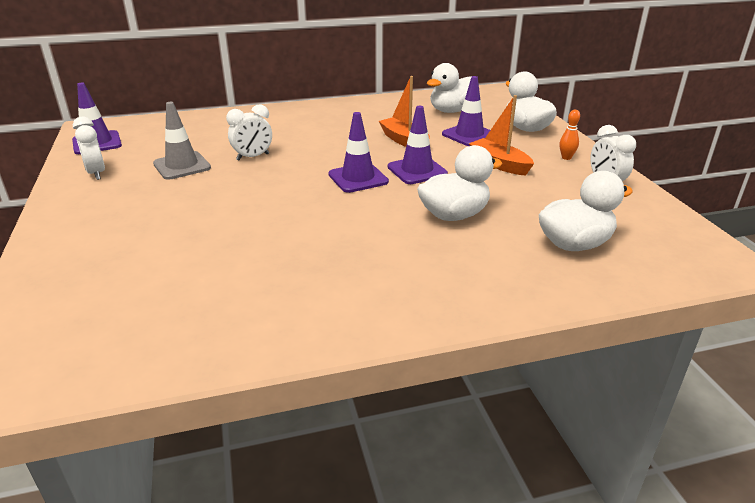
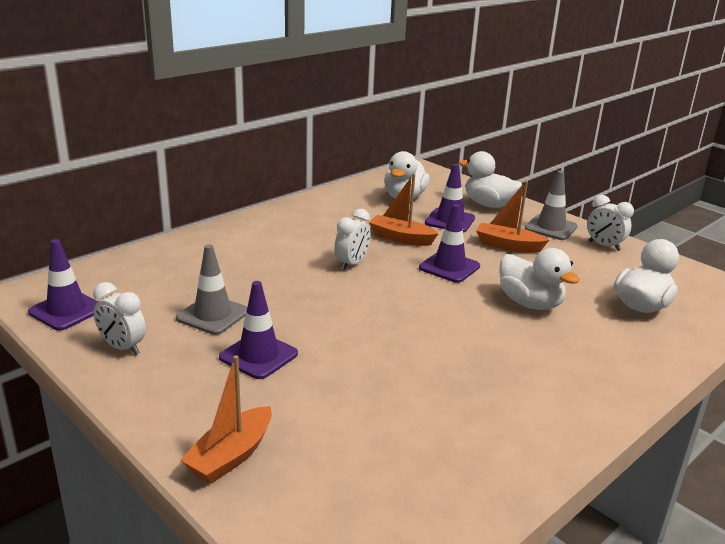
camera: 30 degrees left, 5 degrees down
white clock [226,104,272,160] -> white clock moved to [334,209,370,271]
purple traffic cone [328,112,389,193] -> purple traffic cone moved to [219,281,298,379]
white duck [417,145,503,221] -> white duck turned 105 degrees clockwise [499,248,580,310]
orange bowling pin [560,110,580,160] -> grey traffic cone [525,171,578,240]
none -> orange boat [180,355,272,484]

